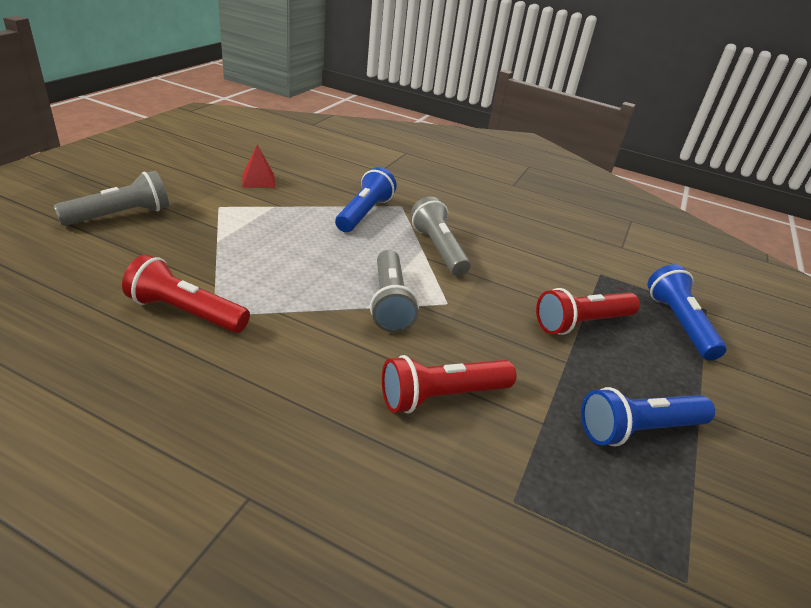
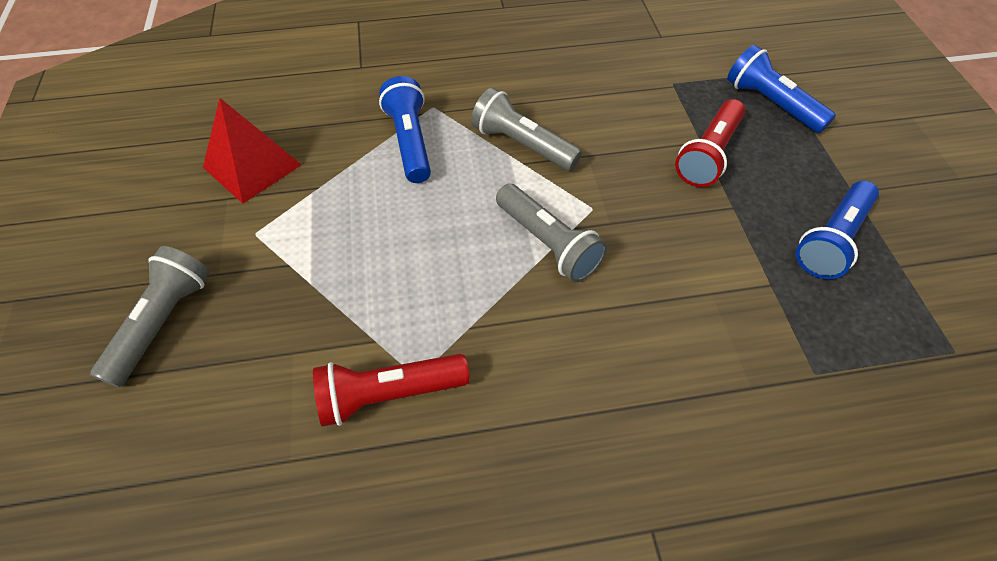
camera: 30 degrees left, 20 degrees up
red pyramid [242,145,275,188] -> red pyramid [203,98,302,204], size x1.65
red flashlight [382,355,516,413] -> none

